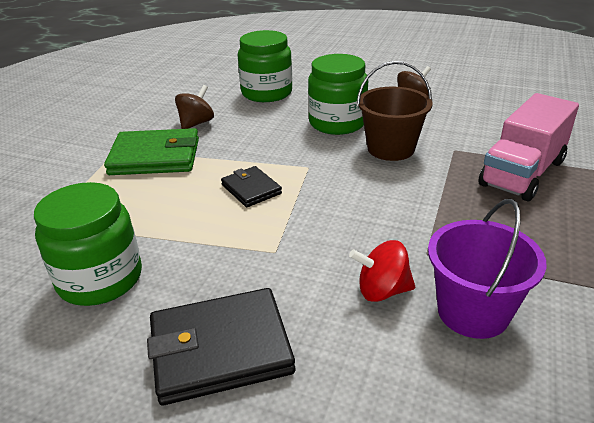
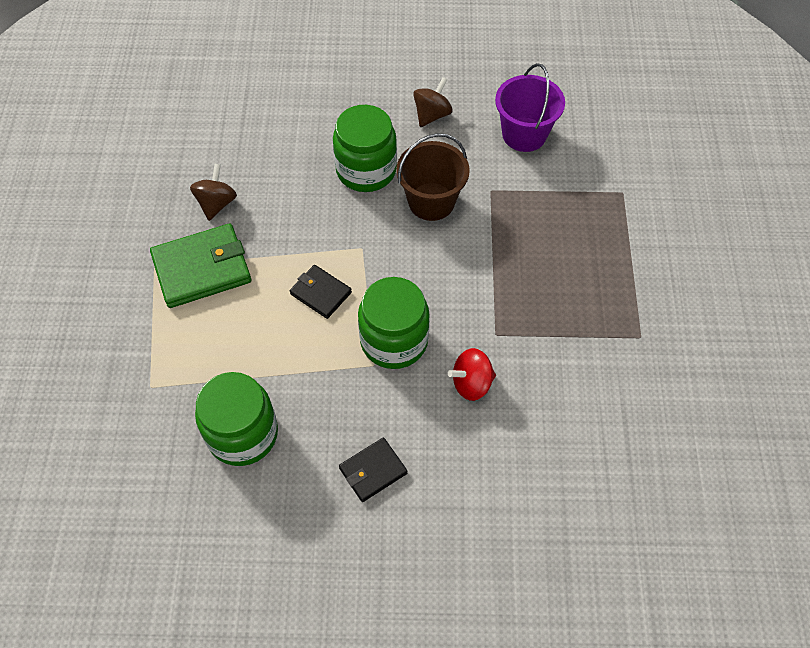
camera: 20 degrees left, 25 degrees up
black wallet [147,288,295,405] -> black wallet [339,438,407,502], size x0.56
green jar [238,30,292,102] -> green jar moved to [358,277,430,369]
purple bucket [428,199,547,339] -> purple bucket moved to [495,63,565,152]
pink truck [478,93,579,201] -> none

